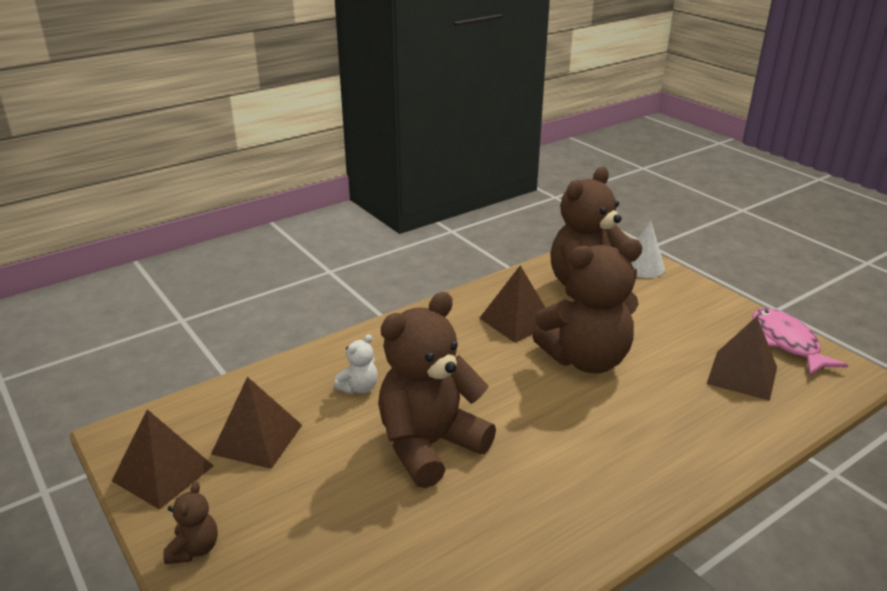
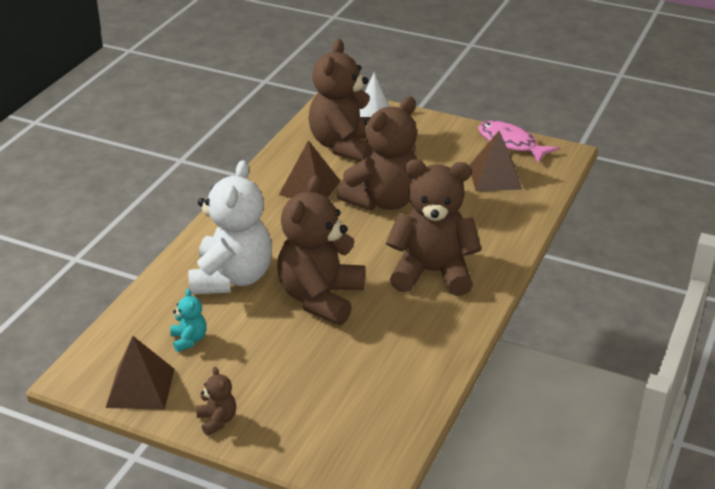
camera: 30 degrees left, 5 degrees up
brown pyramid [211,377,302,469] -> turquoise teddy bear [170,289,207,352]
white teddy bear [334,334,378,394] -> white teddy bear [188,160,272,294], size x2.39
none -> brown teddy bear [386,159,482,296]

